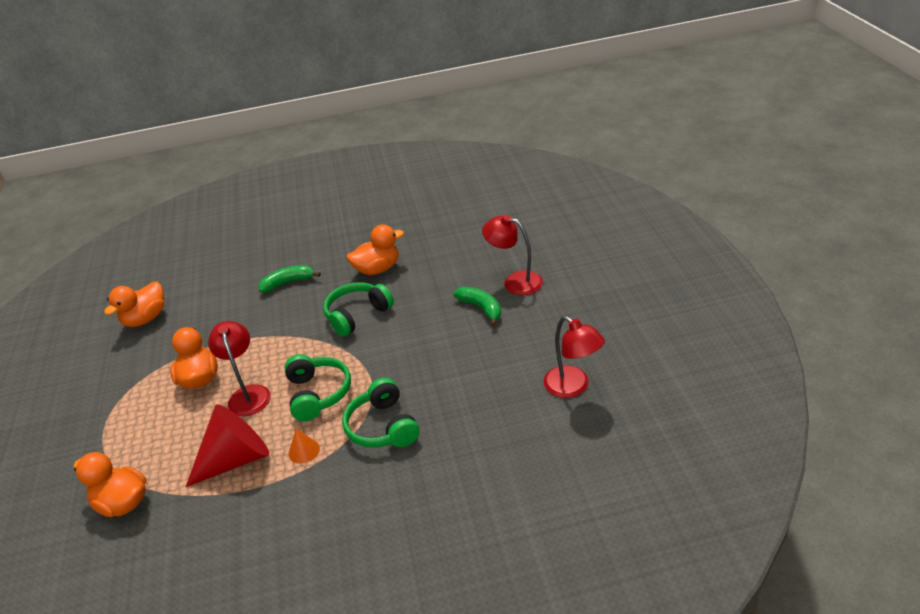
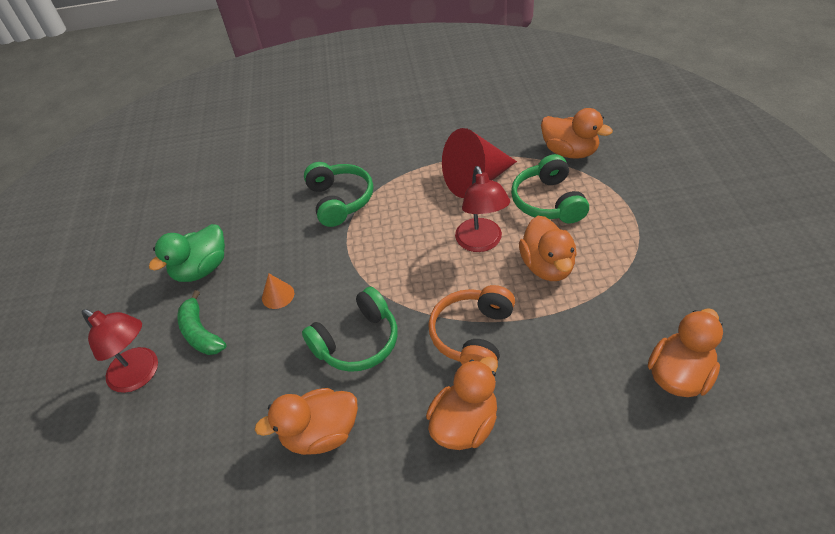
camera: 175 degrees left, 10 degrees up
green banana [258,265,321,292] -> orange duck [426,357,498,450]
green headphones [284,354,351,421] -> green headphones moved to [511,154,589,224]
orange cone [289,429,320,464] -> orange cone moved to [262,273,294,309]
red lamp [543,316,605,398] -> none
none -> green duck [149,224,225,282]
none -> orange headphones [428,285,515,365]

